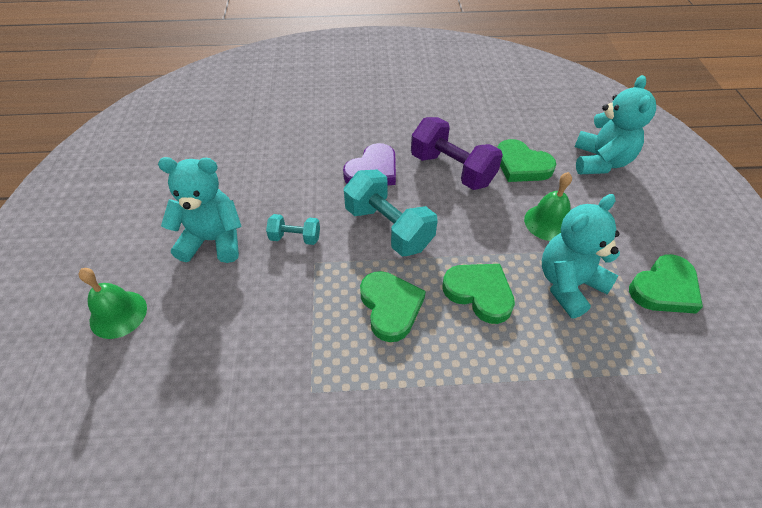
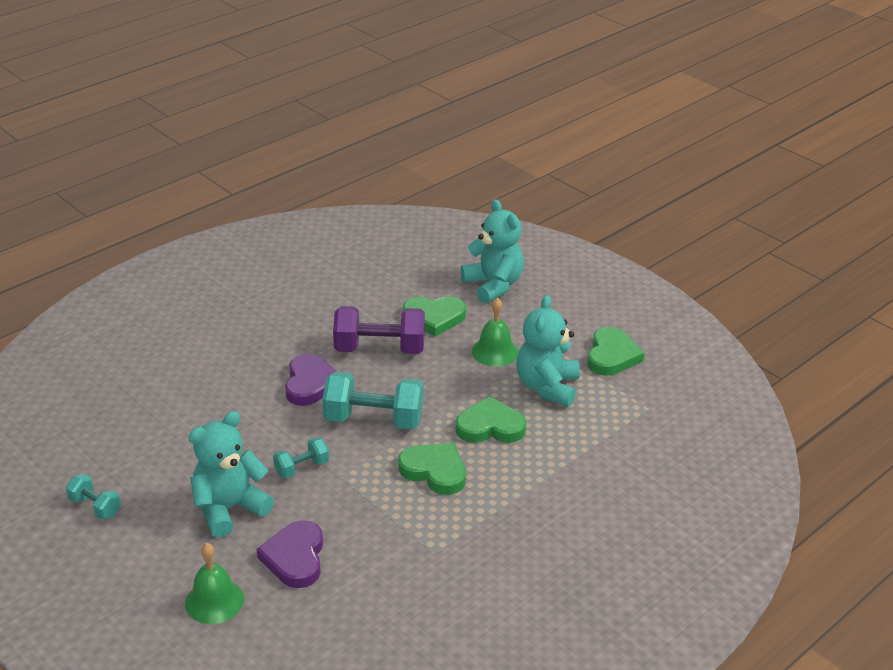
camera: 40 degrees left, 15 degrees down
none -> turquoise dumbbell [66,474,121,520]
none -> purple heart [257,520,323,588]

